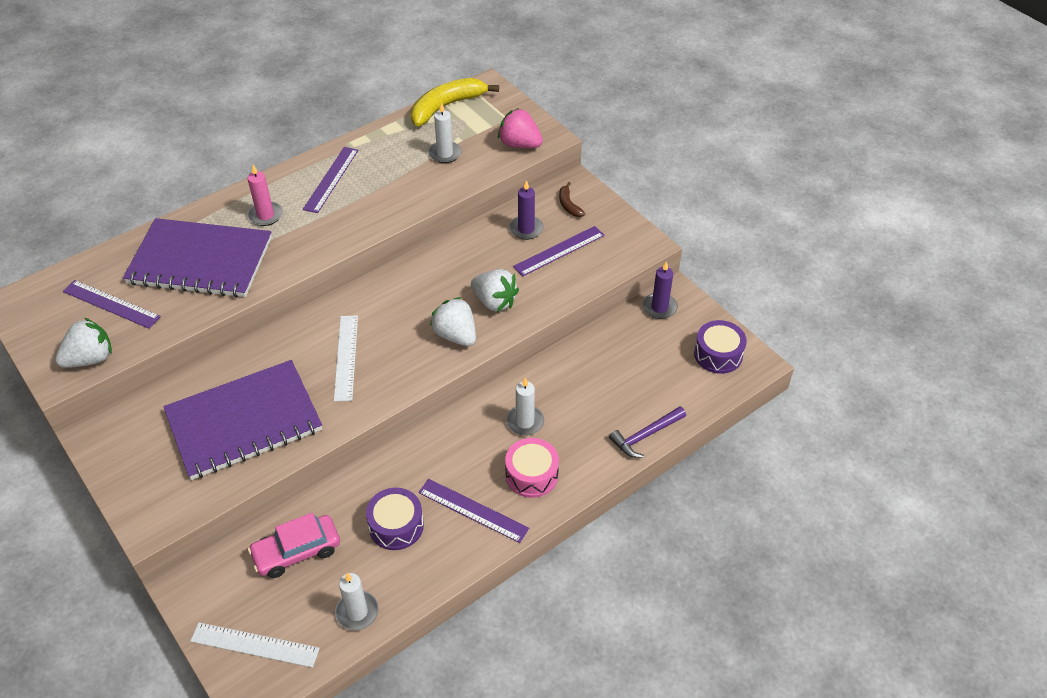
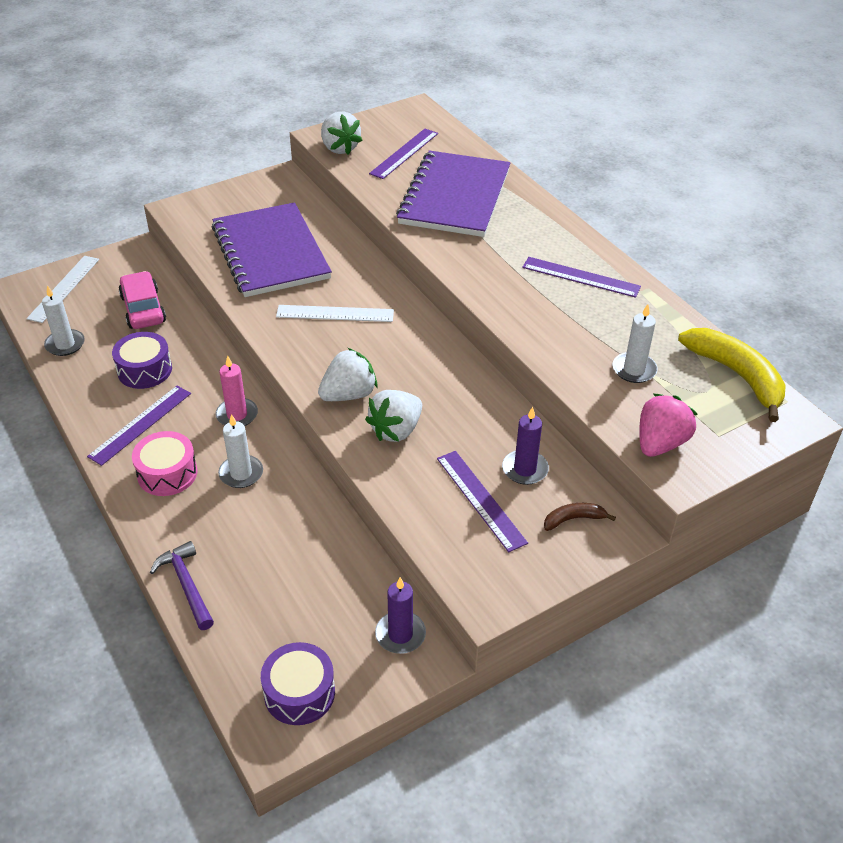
camera: 95 degrees right, 5 degrees down
pink candle [247,165,283,226] -> pink candle moved to [215,356,258,426]

